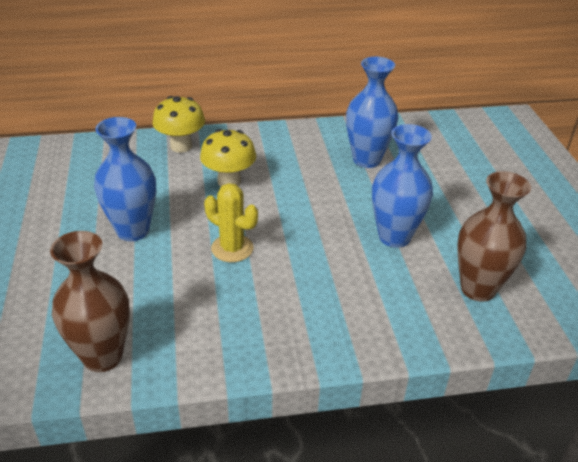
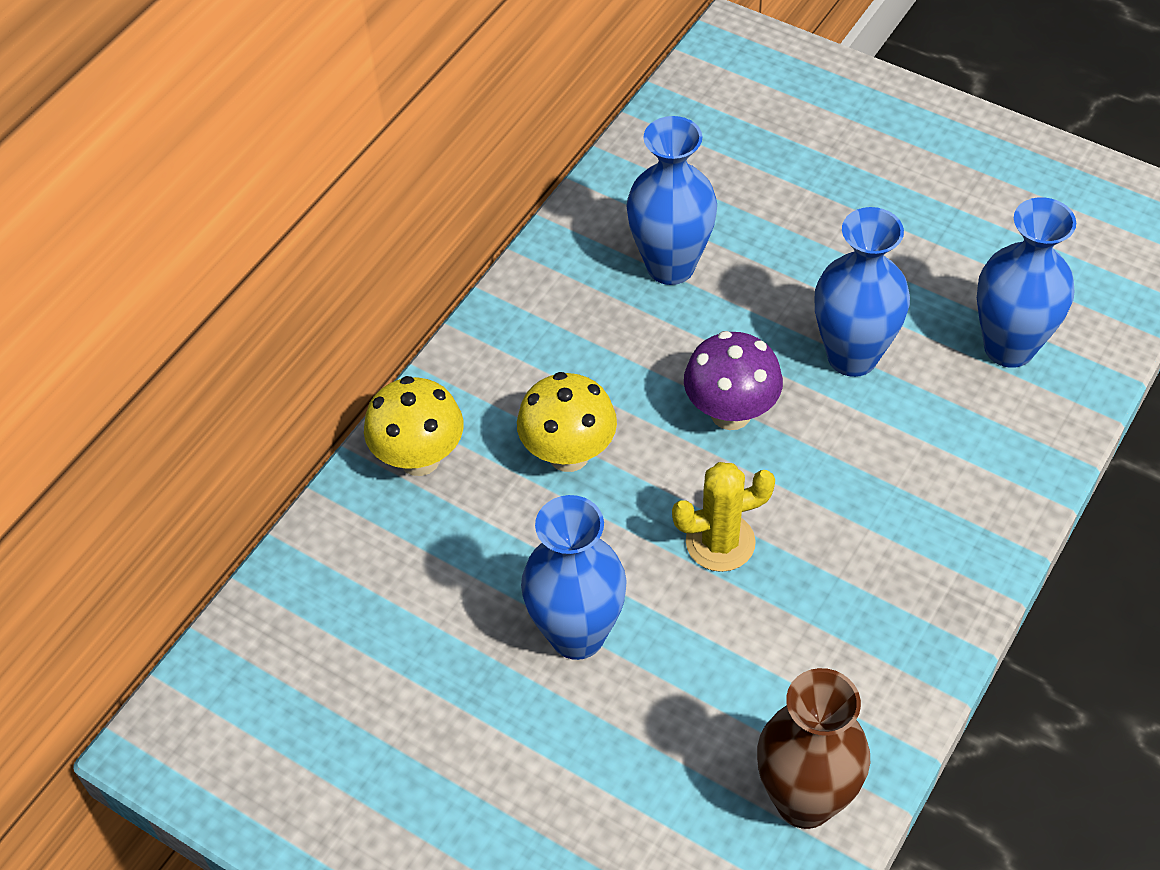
camera: 45 degrees left, 15 degrees up
brown vase [457,171,531,302] -> blue vase [977,197,1076,368]
none -> purple mushroom [684,331,783,430]

